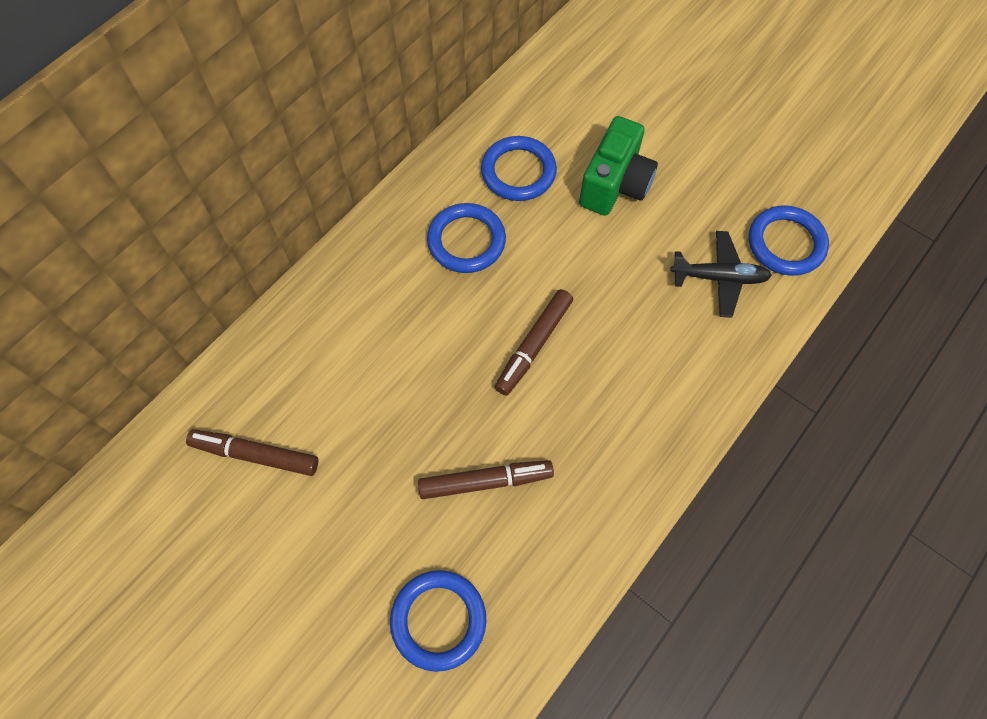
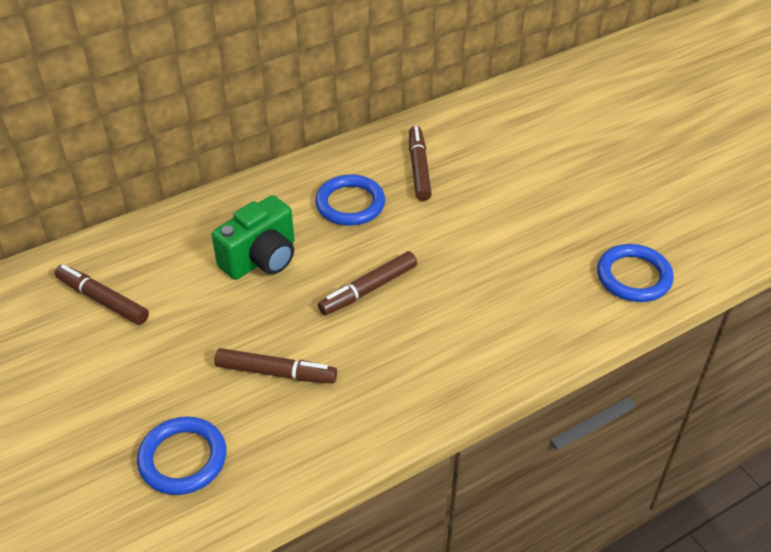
camera: 20 degrees right, 20 degrees down
blue ring [481,136,557,201] -> brown marker [409,126,432,201]
green camera [579,116,658,216] -> green camera moved to [211,195,294,280]
black plane [670,231,772,318] -> none

